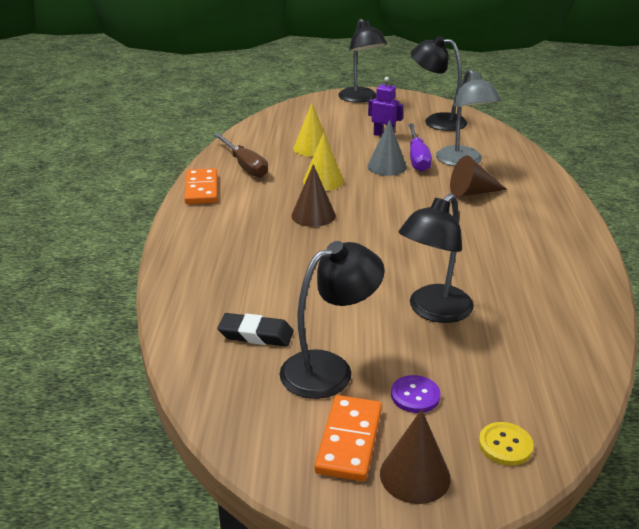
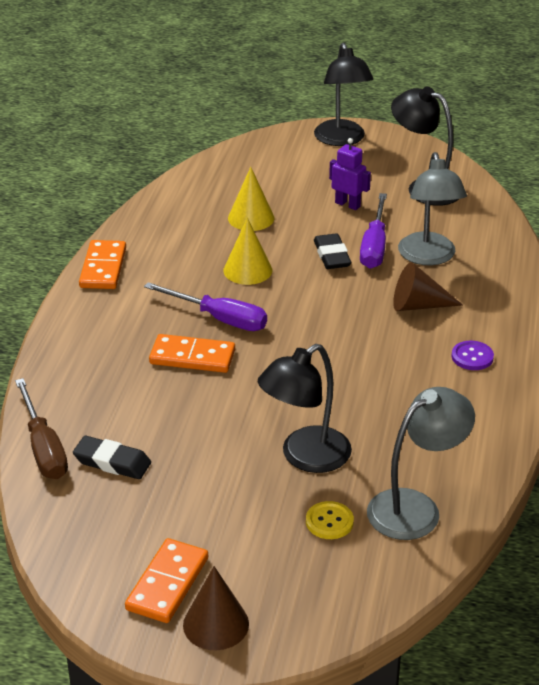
camera: 10 degrees right, 5 degrees up
brown screwdriver [214,133,268,178] -> brown screwdriver moved to [15,378,68,479]
black lamp [280,241,385,399] -> none
brown cone [291,164,336,227] -> purple screwdriver [144,282,267,331]
grey cone [367,119,407,176] -> black eraser [314,233,351,269]
purple button [391,375,441,413] -> purple button moved to [452,341,494,370]
yellow button [479,422,533,466] -> yellow button moved to [306,501,354,539]
none -> orange domino [149,334,235,373]
none -> grey lamp [367,387,475,540]

